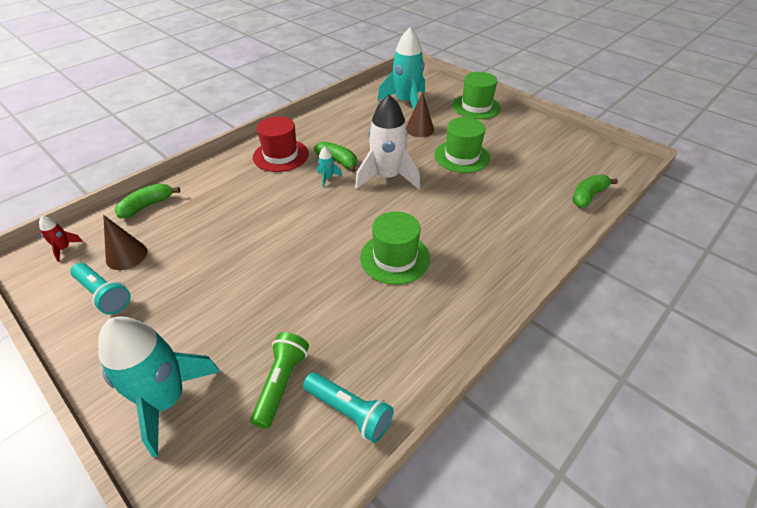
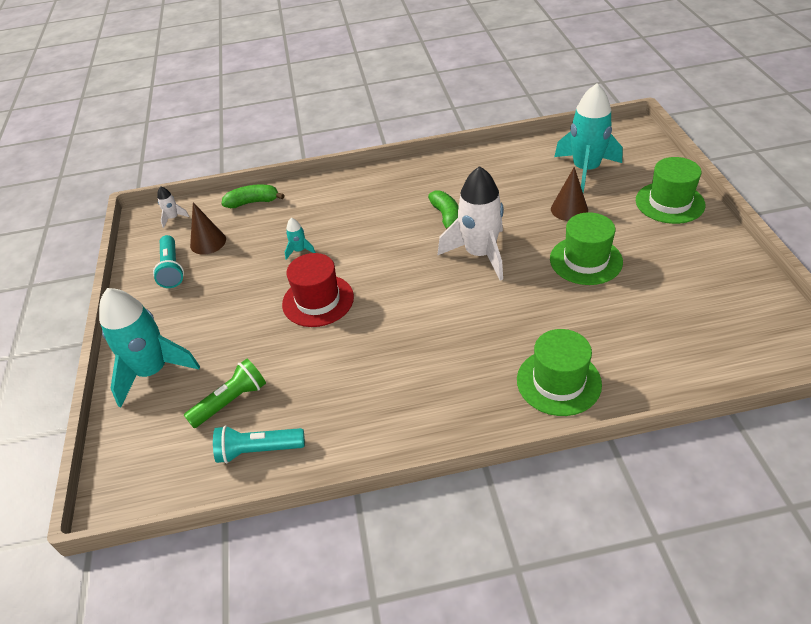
camera: 40 degrees right, 0 degrees up
red rocket [39,216,83,262] -> white rocket [157,186,189,228]
red hat [253,116,309,172] -> red hat moved to [282,253,354,327]
turquoise flashlight [303,372,394,443] -> turquoise flashlight turned 105 degrees clockwise [213,425,305,463]
turquoise rocket [317,146,342,188] -> turquoise rocket moved to [285,218,316,260]
green hat [360,211,430,285] -> green hat moved to [517,329,602,416]
green banana [572,174,618,208] -> none

